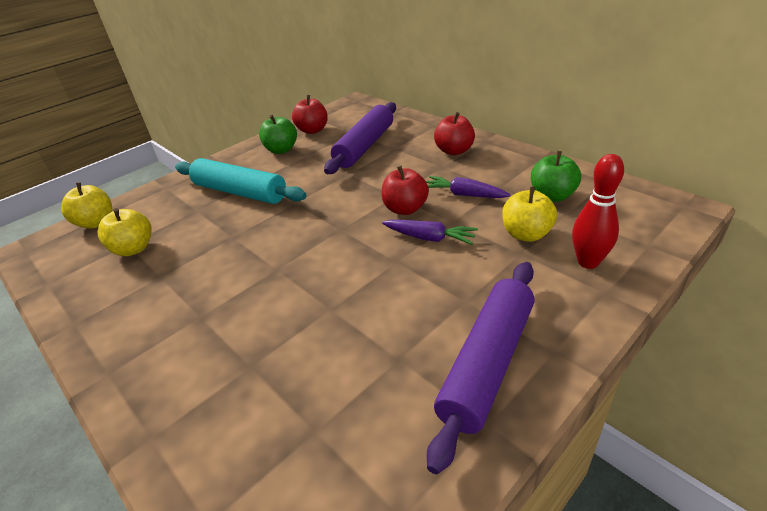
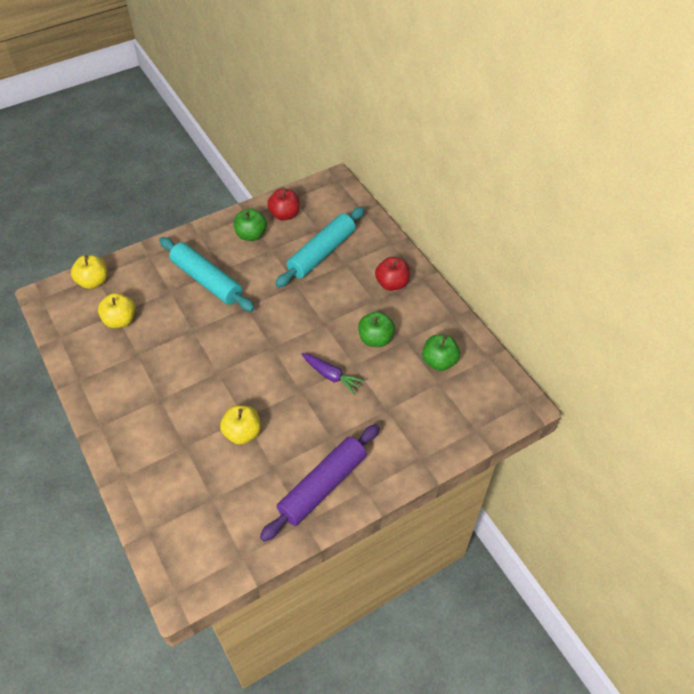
camera: 10 degrees right, 15 degrees up
purple rolling pin [324,102,396,174] -> turquoise rolling pin [275,207,365,287]
red apple [382,165,429,215] -> none
purple carrot [426,176,511,198] -> green apple [358,312,395,347]
yellow apple [502,187,557,242] -> yellow apple moved to [220,405,261,445]
red bowling pin [572,154,624,269] -> none

